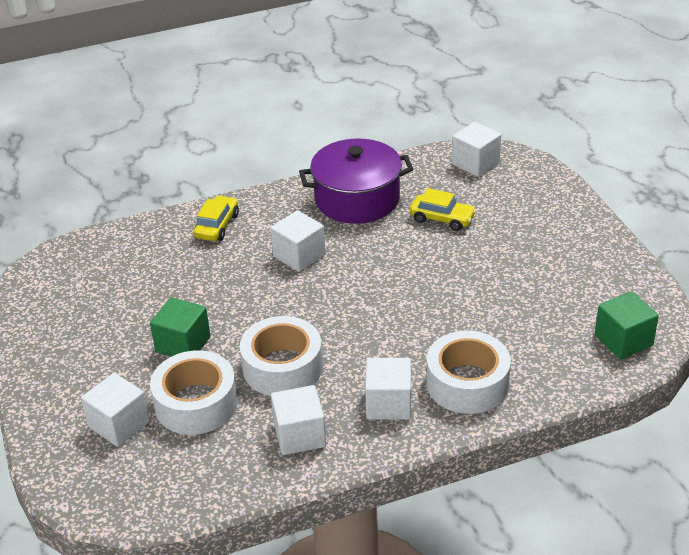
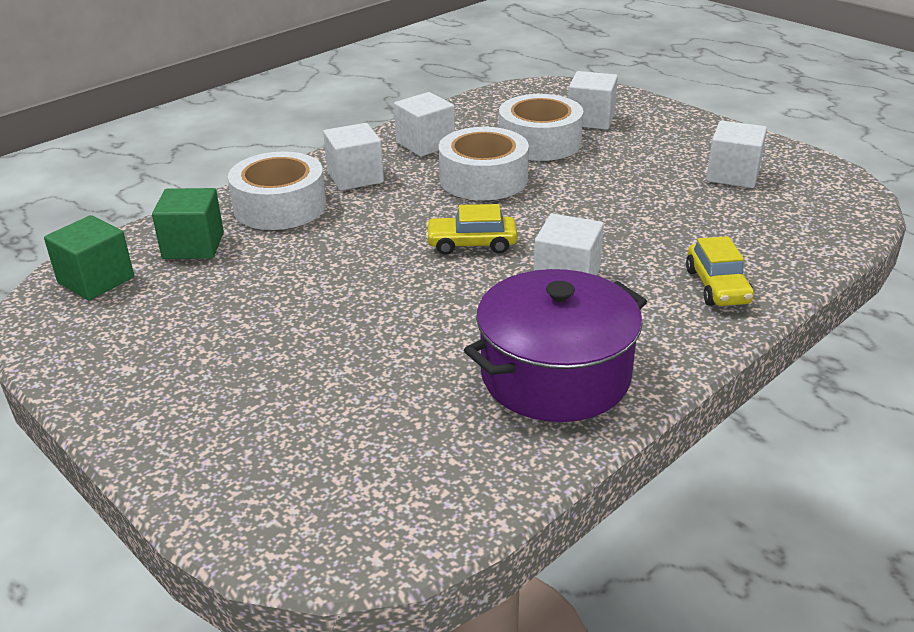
camera: 155 degrees right, 5 degrees down
green cube [150,297,210,357] -> green cube moved to [152,188,224,259]
yellow car [410,188,476,231] -> yellow car moved to [426,204,517,255]
white cube [452,122,501,177] -> white cube moved to [706,120,767,188]

